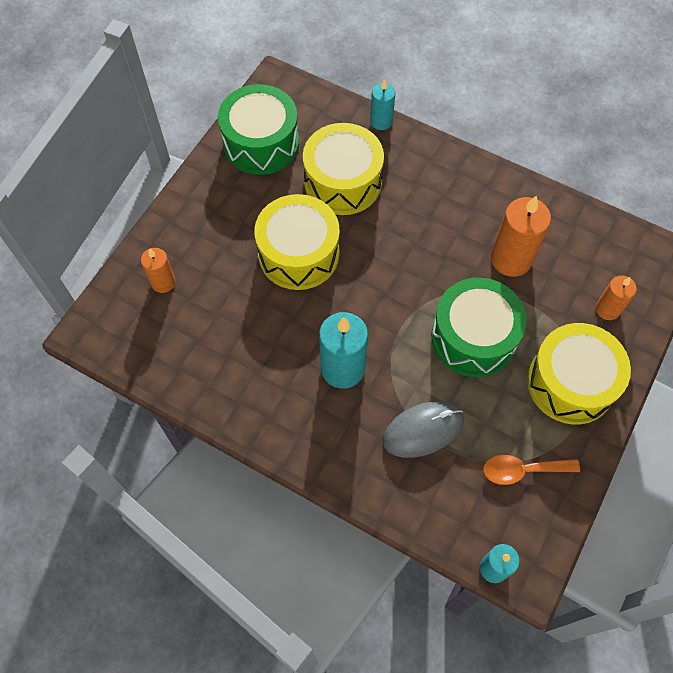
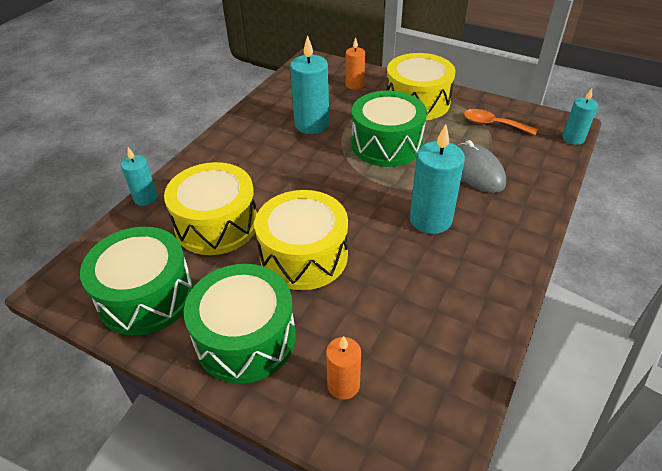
camera: 90 degrees left, 20 degrees down
orange spoon [483,455,580,485] -> orange spoon turned 120 degrees clockwise [464,109,538,135]
orange candle [491,195,551,277] -> turquoise candle [290,35,329,134]
none -> green drum [184,264,296,383]

